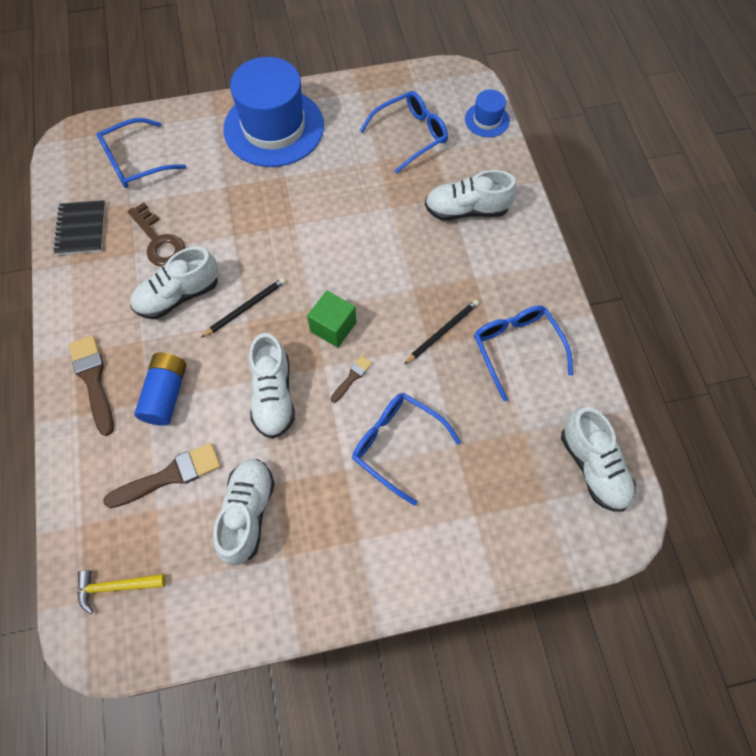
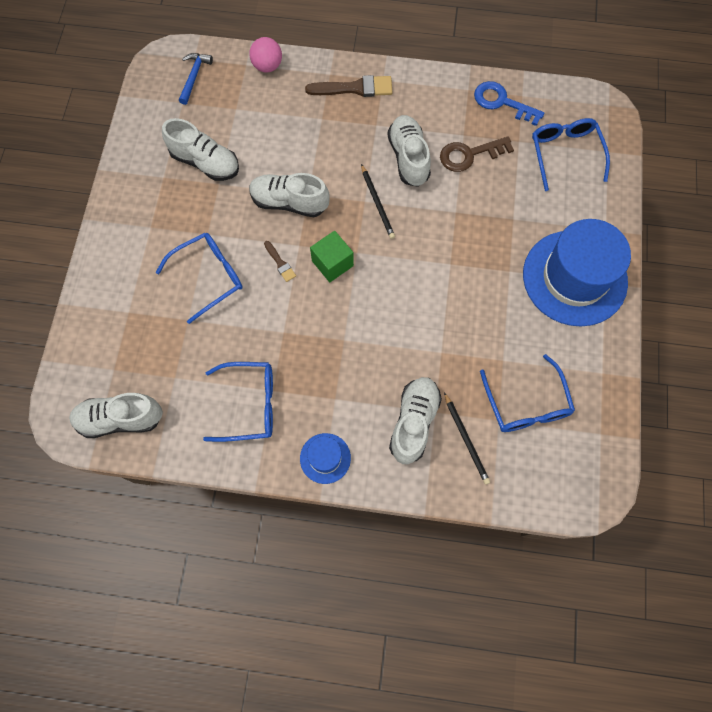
camera: 110 degrees right, 5 degrees up
black notebook [53,200,106,255] -> blue key [474,81,545,126]
yellow hammer [78,570,166,614] -> blue hammer [179,53,213,105]
brown brush [103,443,221,508] -> none
blue battery [134,353,186,426] -> none
black pencil [404,299,479,364] -> black pencil moved to [444,392,490,485]
blue hat [465,89,510,137] -> blue hat moved to [300,433,351,484]
none -> pink ball [249,37,282,72]

